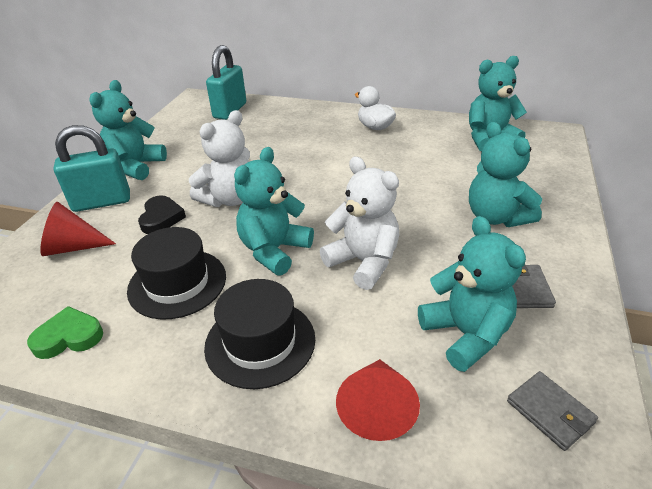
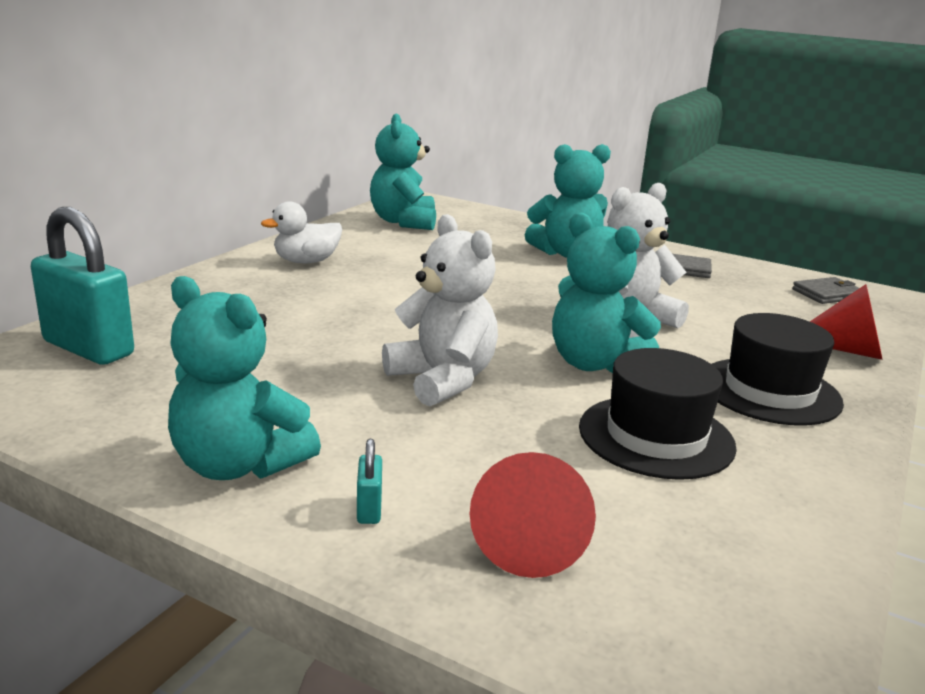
camera: 80 degrees left, 15 degrees down
green heart [27,306,103,359] -> none
turquoise padlock [53,125,130,212] -> turquoise padlock [357,439,382,524], size x0.41
black heart [138,195,186,234] -> none
turquoise teddy bear [418,216,526,372] -> none

